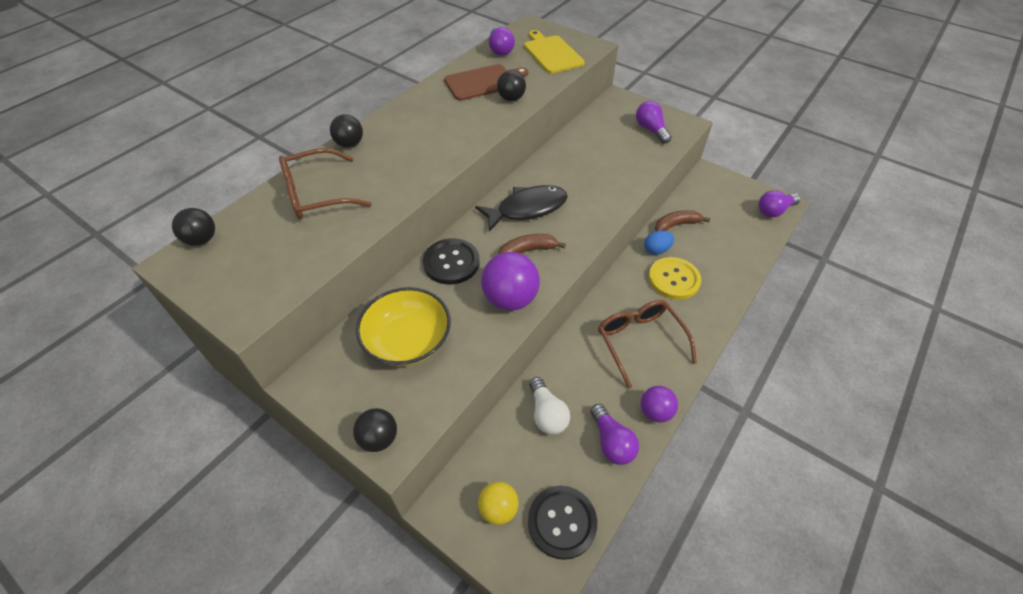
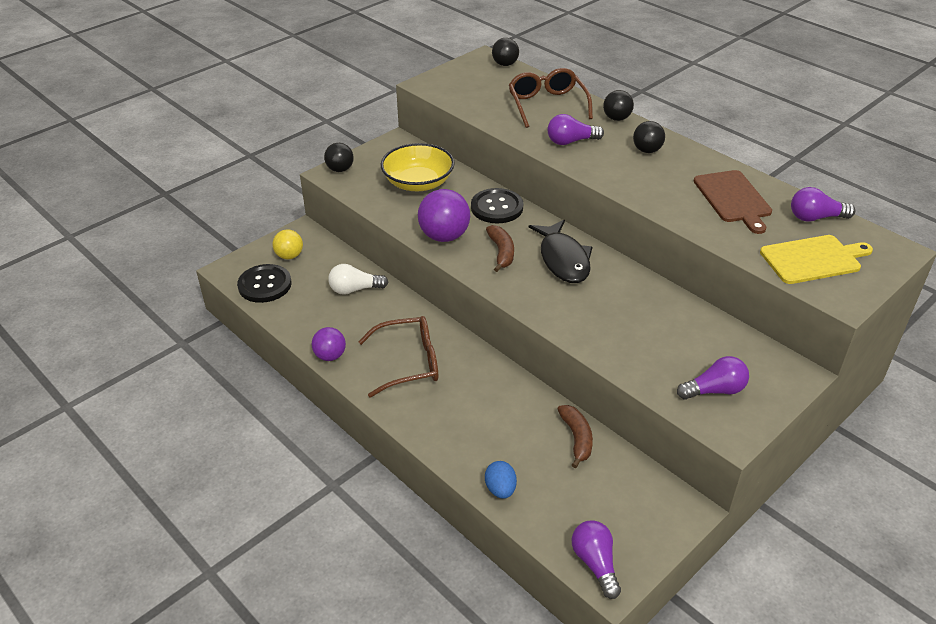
camera: 100 degrees right, 10 degrees down
black ball [497,70,526,101] -> black ball moved to [633,121,665,153]
purple light bulb [590,404,639,465] -> purple light bulb moved to [547,114,604,145]
blue egg [644,231,674,255] -> blue egg moved to [485,461,517,499]
yellow button [648,257,701,300] -> none

